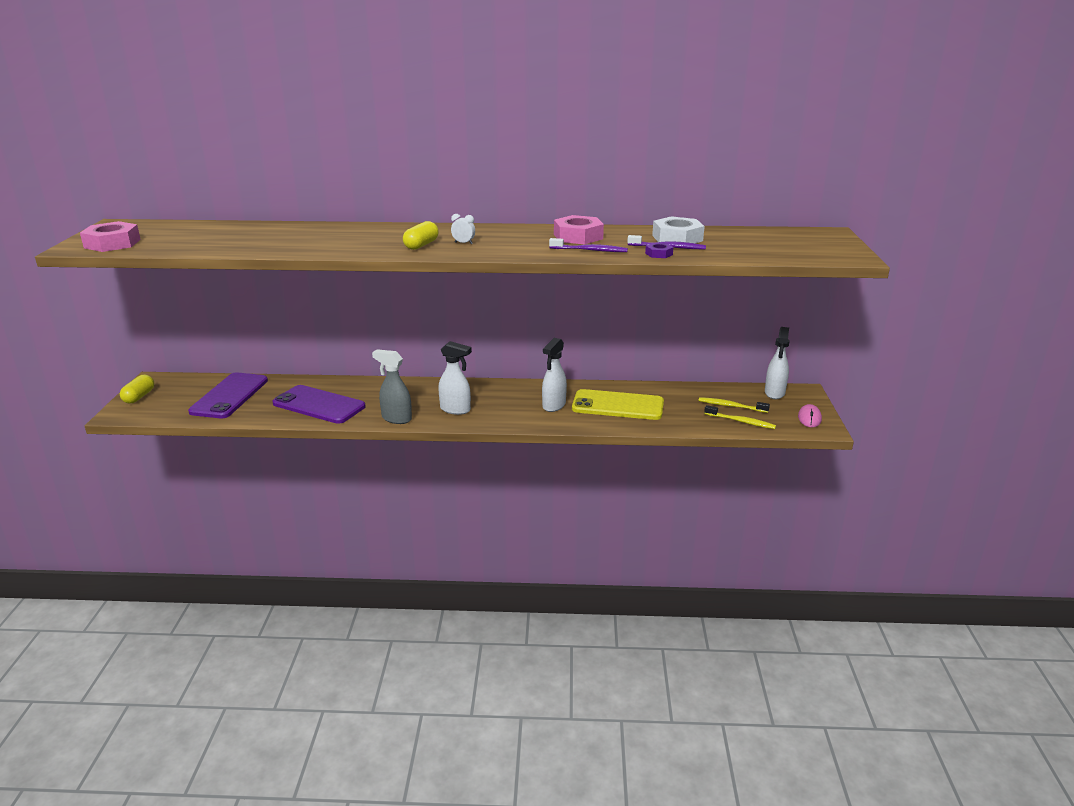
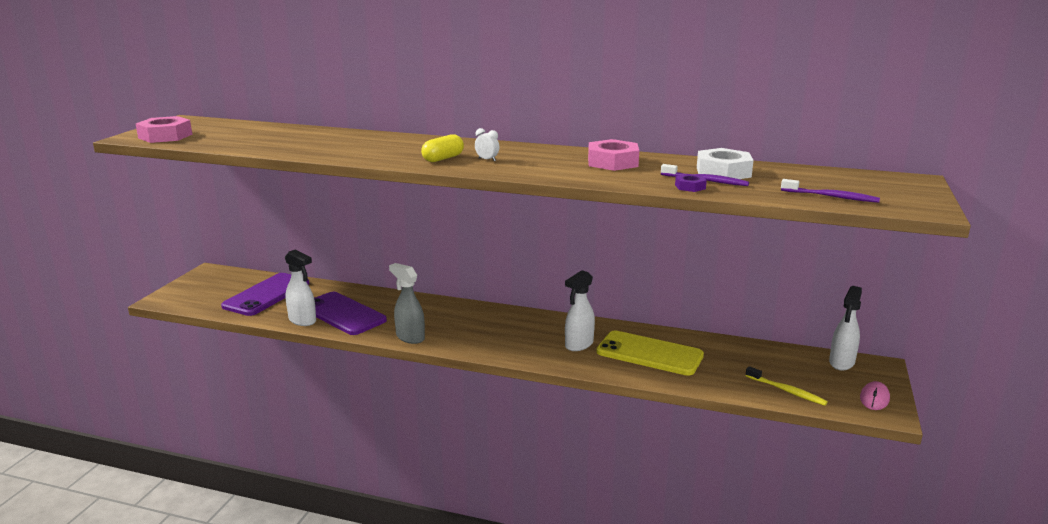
camera: 15 degrees right, 5 degrees down
yellow capsule [120,375,154,403] -> none
white spray bottle [438,341,472,415] -> white spray bottle moved to [285,250,316,326]
purple toothbrush [549,238,628,252] -> purple toothbrush moved to [781,179,880,203]
yellow toothbrush [698,397,770,413] -> none

